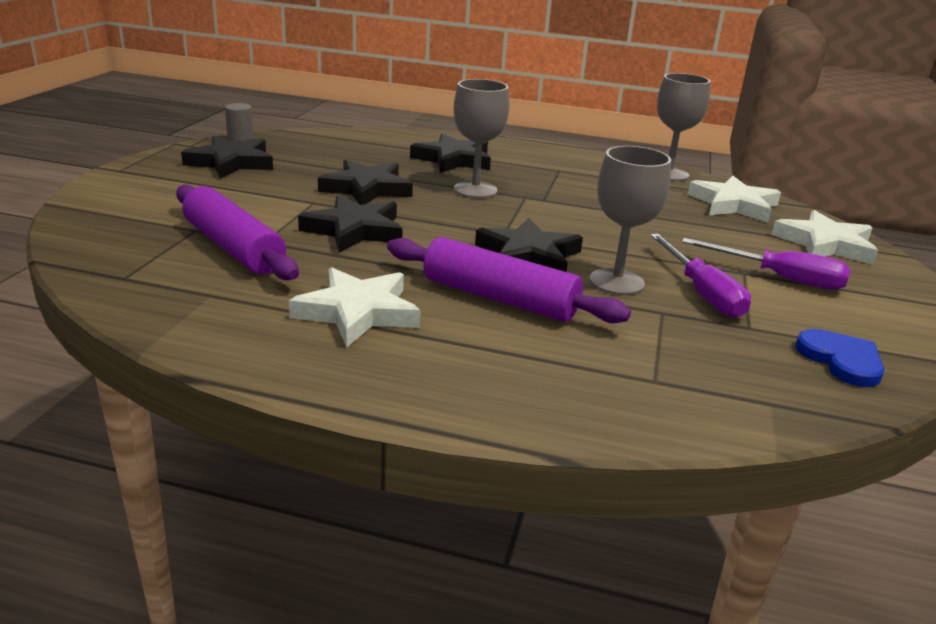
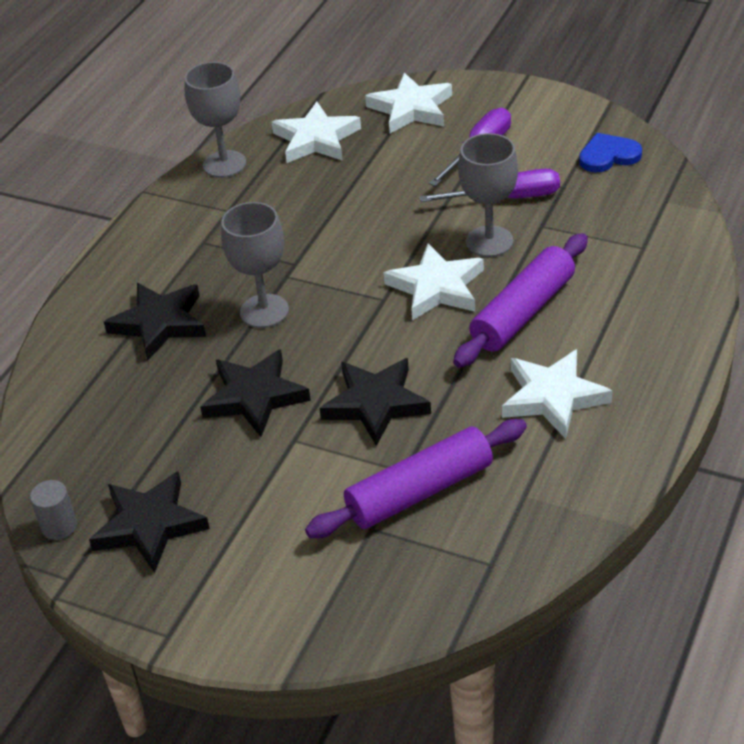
camera: 75 degrees left, 15 degrees up
black star [475,218,583,272] -> white star [383,243,484,320]

